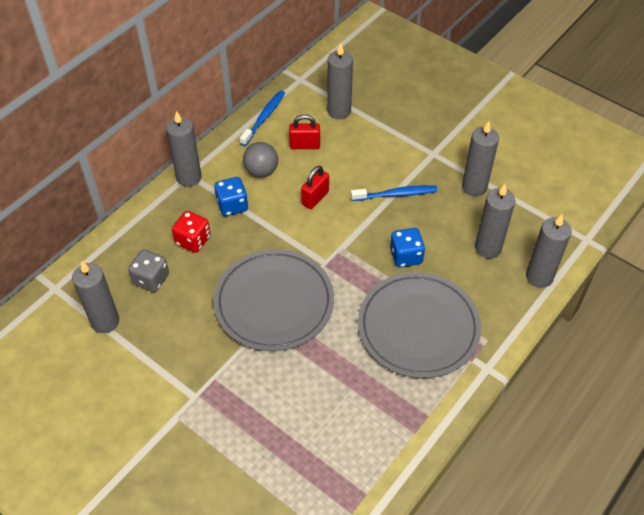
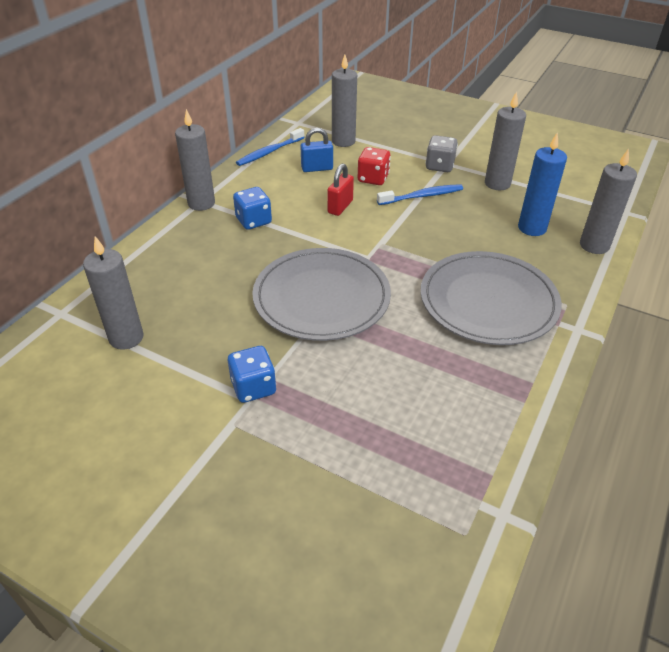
camera: 10 degrees left, 10 degrees down
grey dice [128,249,169,292] -> grey dice moved to [425,135,458,172]
red dice [172,211,211,253] -> red dice moved to [358,147,391,185]
blue toothbrush [240,90,285,146] -> blue toothbrush turned 150 degrees counterclockwise [236,128,305,166]
grey ball [243,142,278,177] -> none
red padlock [289,114,320,149] -> blue padlock [300,128,333,172]
blue dice [390,228,425,268] -> blue dice moved to [228,346,276,403]
grey candle [475,184,516,258] -> blue candle [518,132,567,236]

